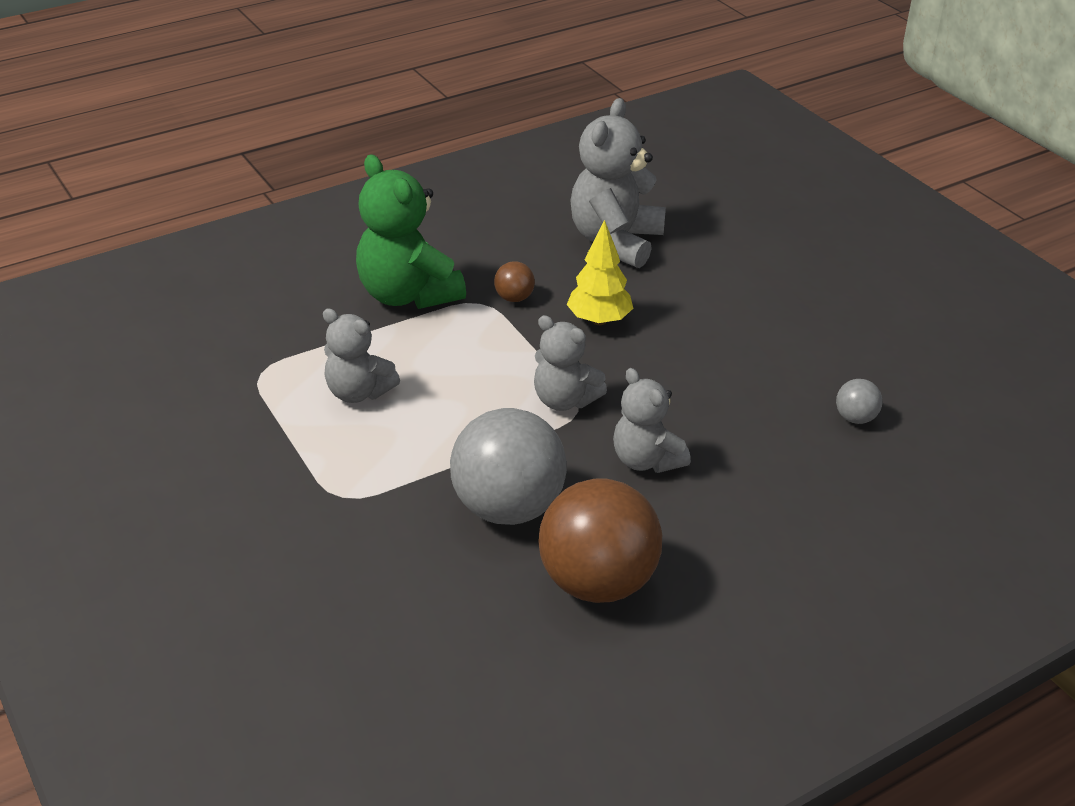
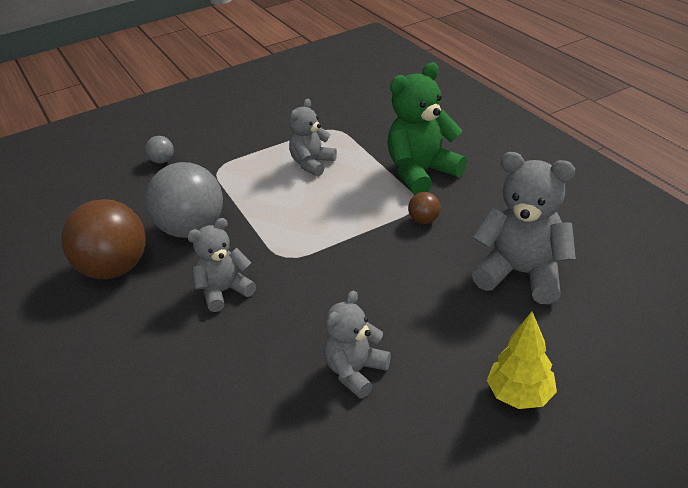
camera: 95 degrees right, 0 degrees up
grey teddy bear [534,315,607,411] -> grey teddy bear moved to [324,290,391,398]
yellow tree [567,220,633,325] -> yellow tree moved to [487,312,557,409]
grey ball [836,379,882,424] -> grey ball moved to [145,136,174,163]

